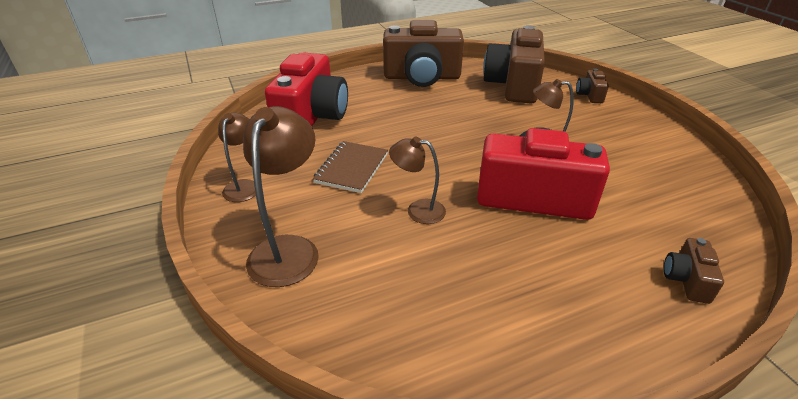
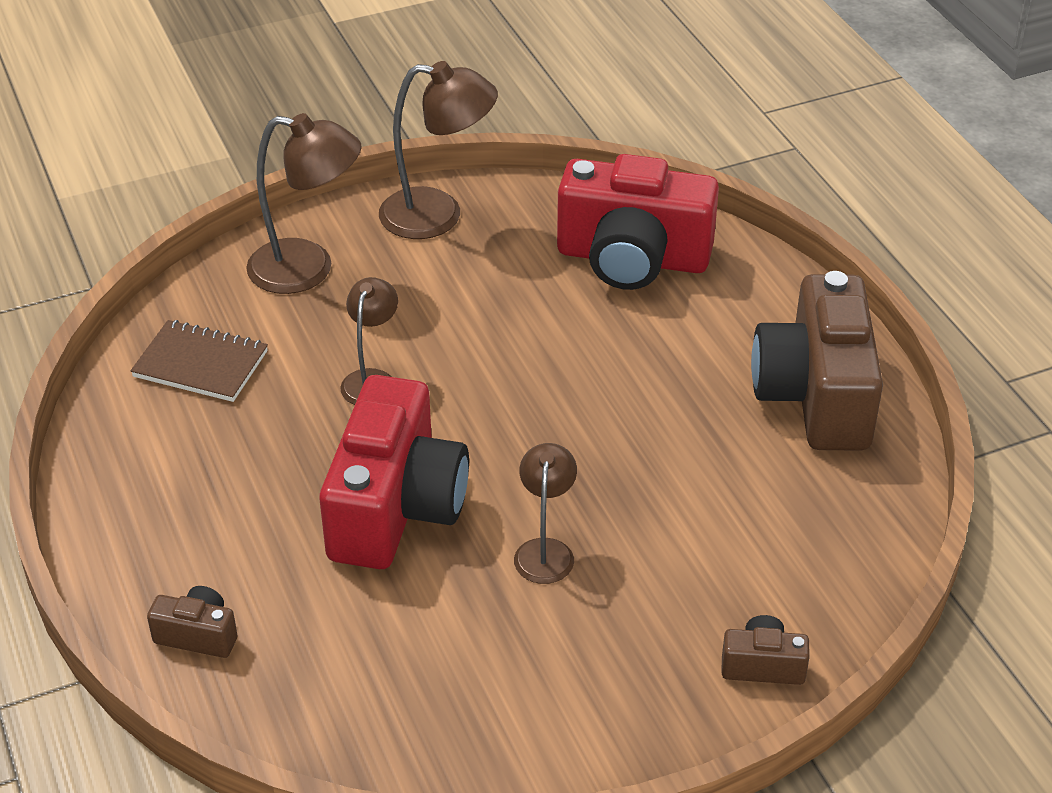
camera: 90 degrees right, 5 degrees up
brown lamp [218,113,256,202] -> brown lamp [379,61,498,239], size x1.65
brown notebook [313,141,388,193] -> brown notebook moved to [131,320,268,402]
brown camera [483,25,545,104] -> none

